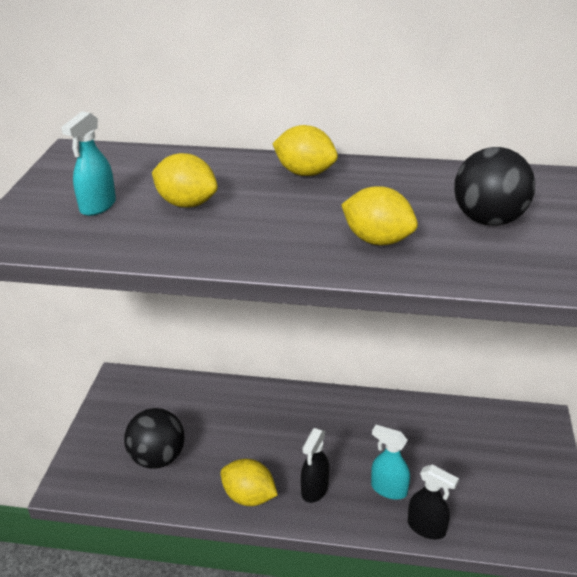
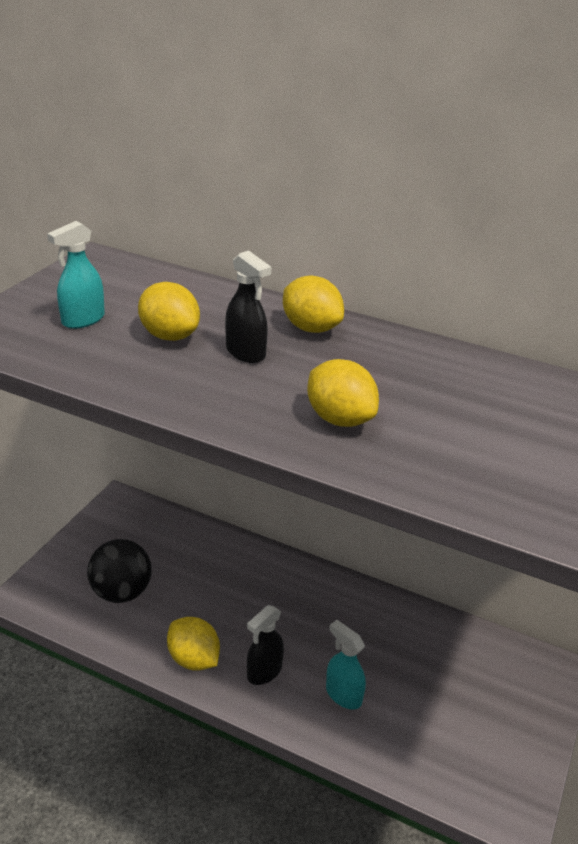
camera: 15 degrees right, 0 degrees up
black spray bottle [408,465,459,539] -> black spray bottle moved to [225,251,271,363]
black ball [454,147,535,226] -> none

